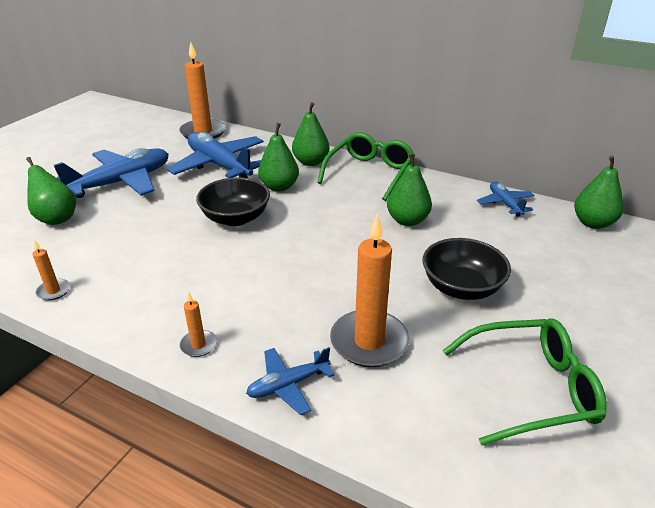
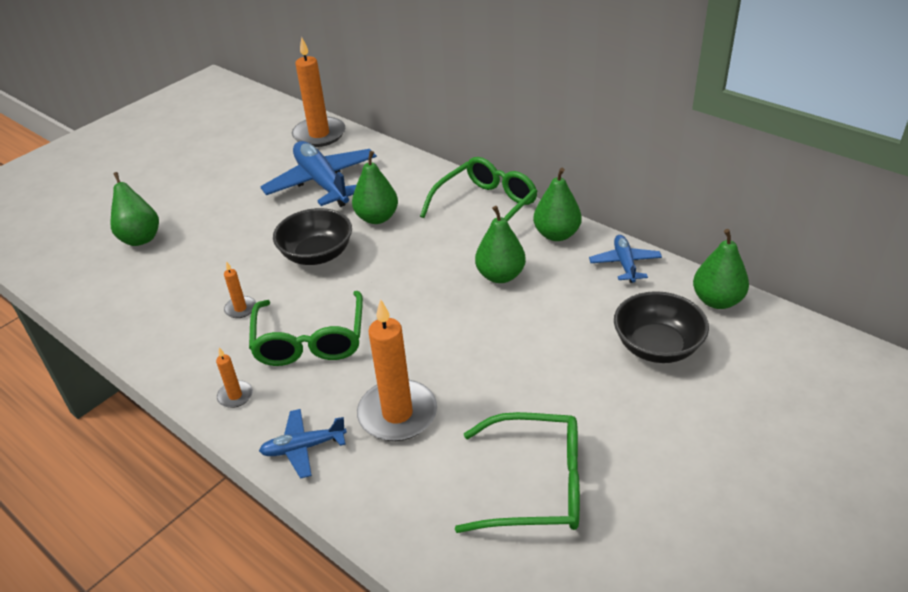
camera: 15 degrees right, 5 degrees up
orange candle [32,240,70,301] -> orange candle moved to [224,261,256,318]
blue plane [54,148,169,198] -> none
green pear [292,102,330,166] -> green pear moved to [533,168,582,241]
black bowl [422,238,511,300] -> black bowl moved to [614,291,709,363]
none -> green glasses [249,291,363,366]

